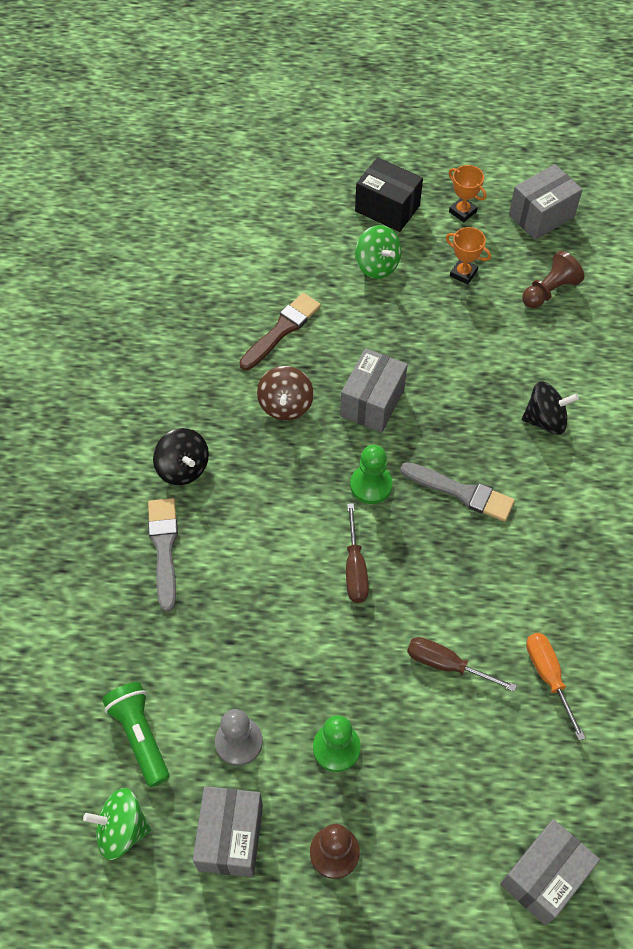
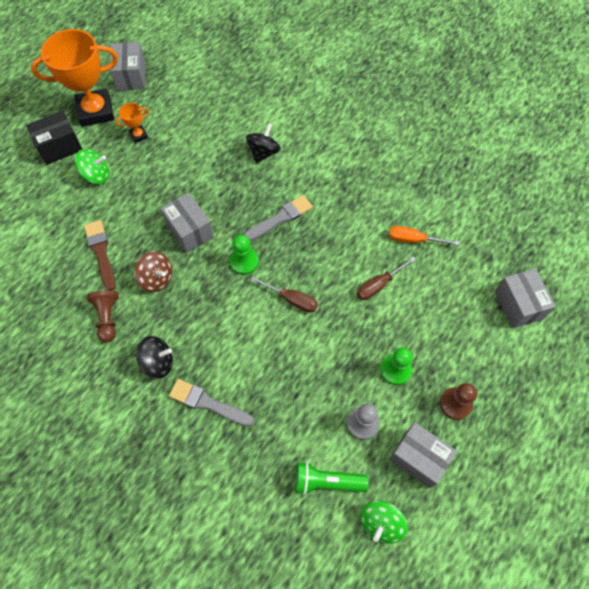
camera: 60 degrees left, 5 degrees up
orange trophy [449,165,486,222] -> orange trophy [31,29,118,127], size x2.31
brown pawn [522,251,585,308] -> brown pawn moved to [87,290,119,343]

